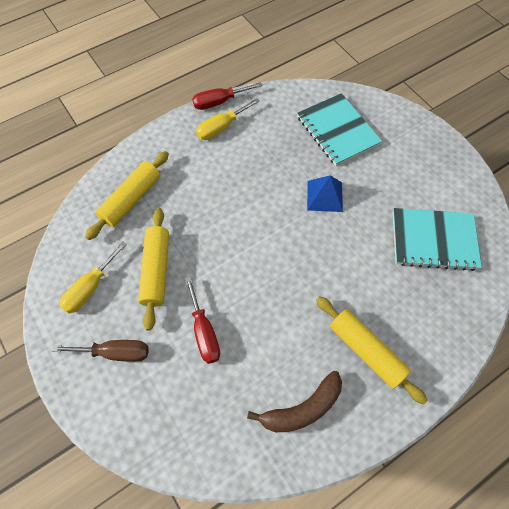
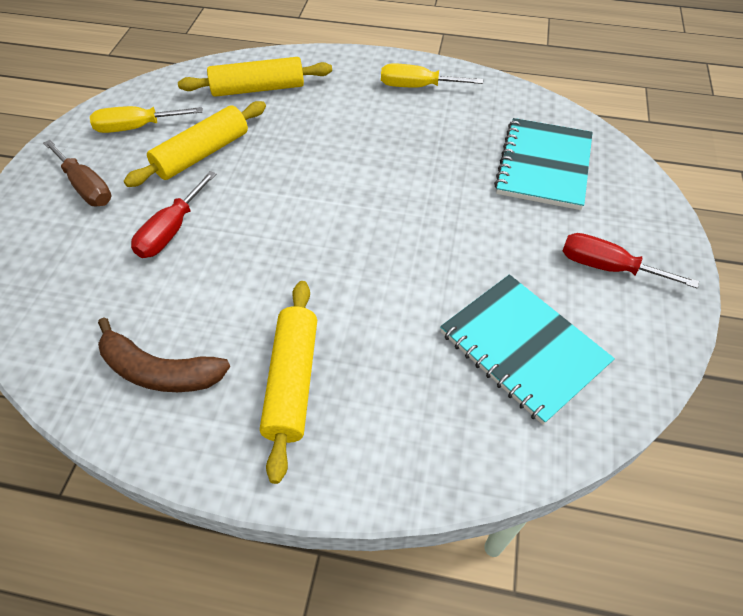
camera: 45 degrees right, 10 degrees down
red screwdriver [192,82,263,110] -> red screwdriver moved to [563,233,699,288]
blue pyramid [307,175,343,212] -> none

